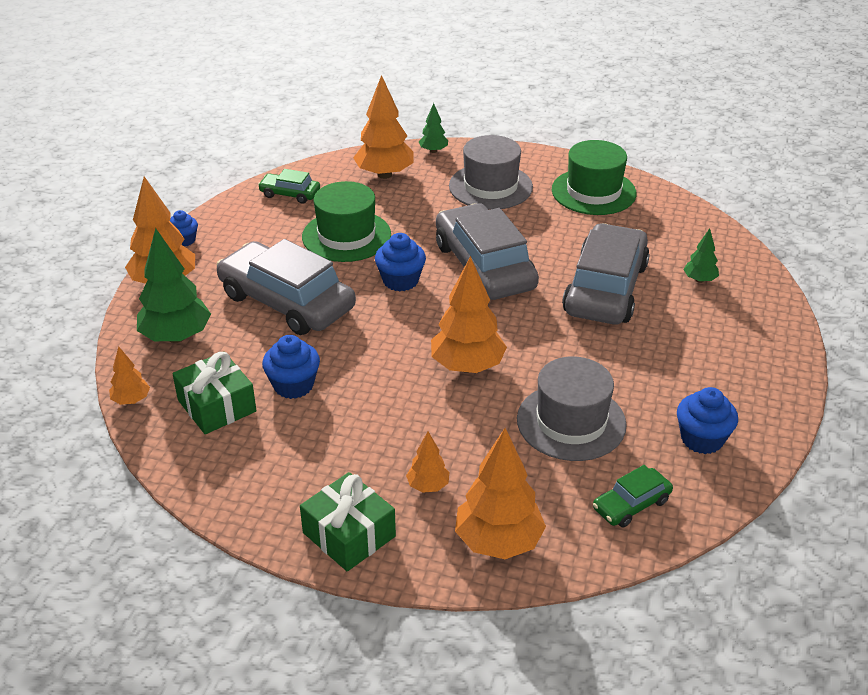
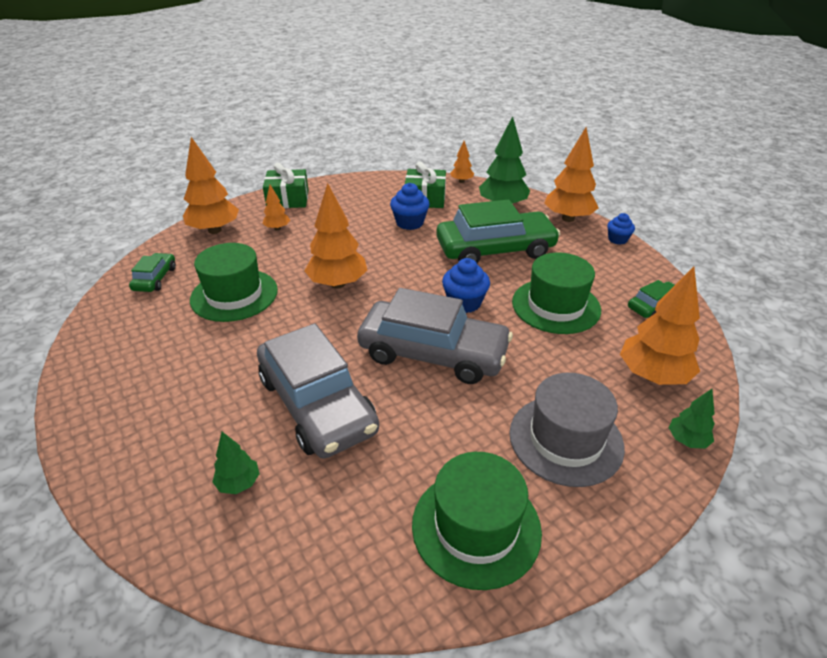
camera: 130 degrees right, 0 degrees up
grey car [216,239,356,335] -> green car [436,200,560,263]
grey hat [517,356,627,461] -> green hat [190,243,278,322]
blue cupcake [677,387,738,454] -> none

